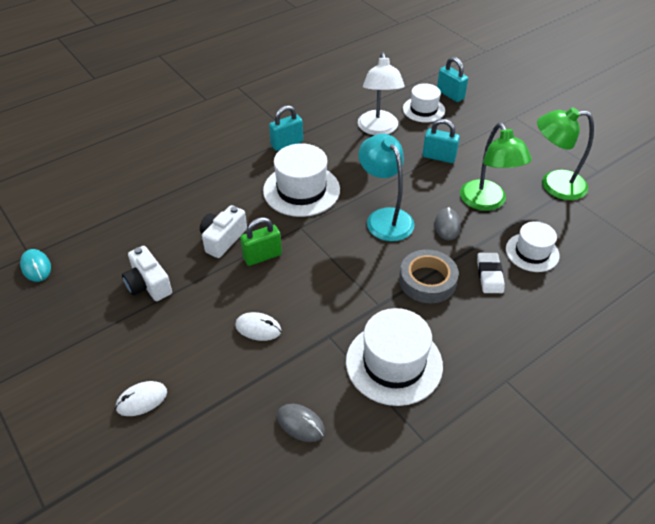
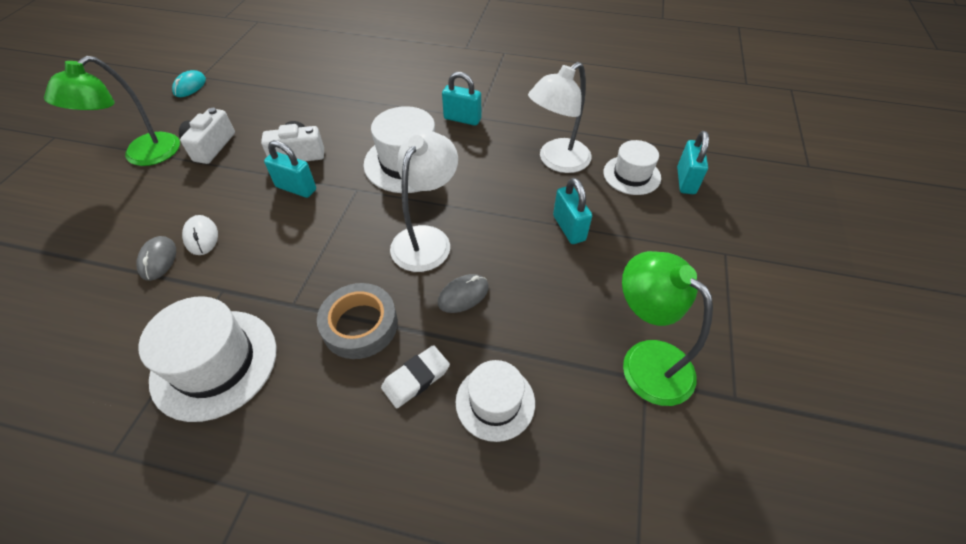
camera: 50 degrees right, 5 degrees up
white mouse [115,381,167,416] -> none
green padlock [240,217,282,266] -> turquoise padlock [264,140,316,198]
grey mouse [277,404,325,442] -> grey mouse moved to [136,236,176,281]
turquoise lamp [358,134,415,241] -> white lamp [390,130,458,272]
green lamp [460,123,532,211] -> green lamp moved to [44,56,180,166]

